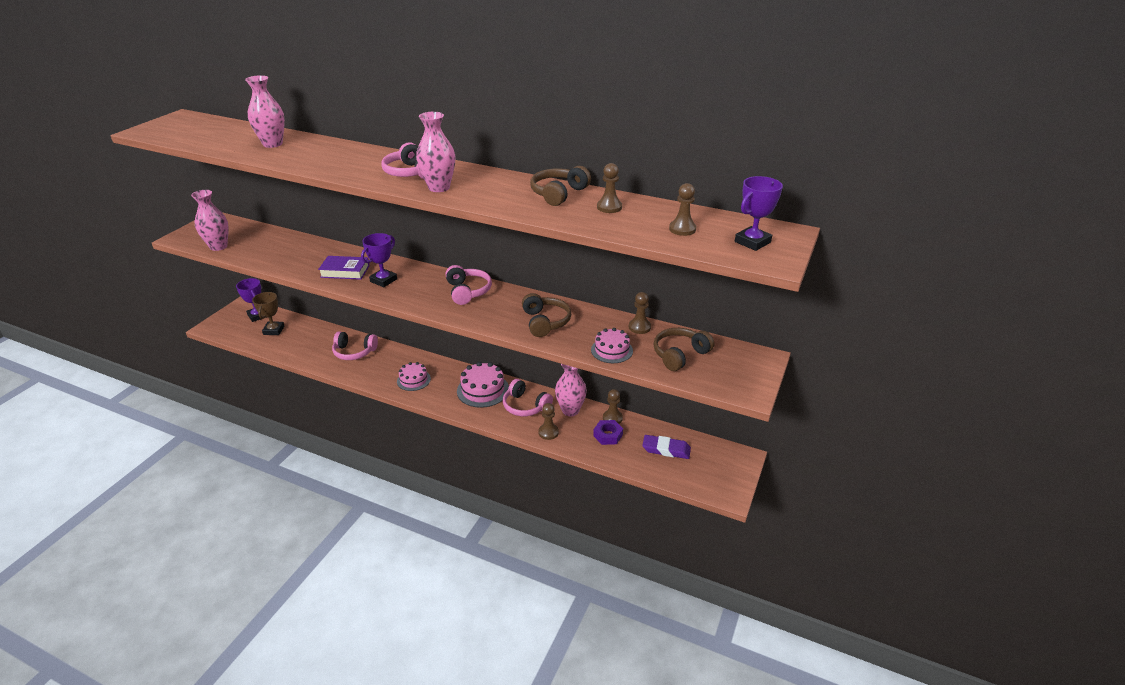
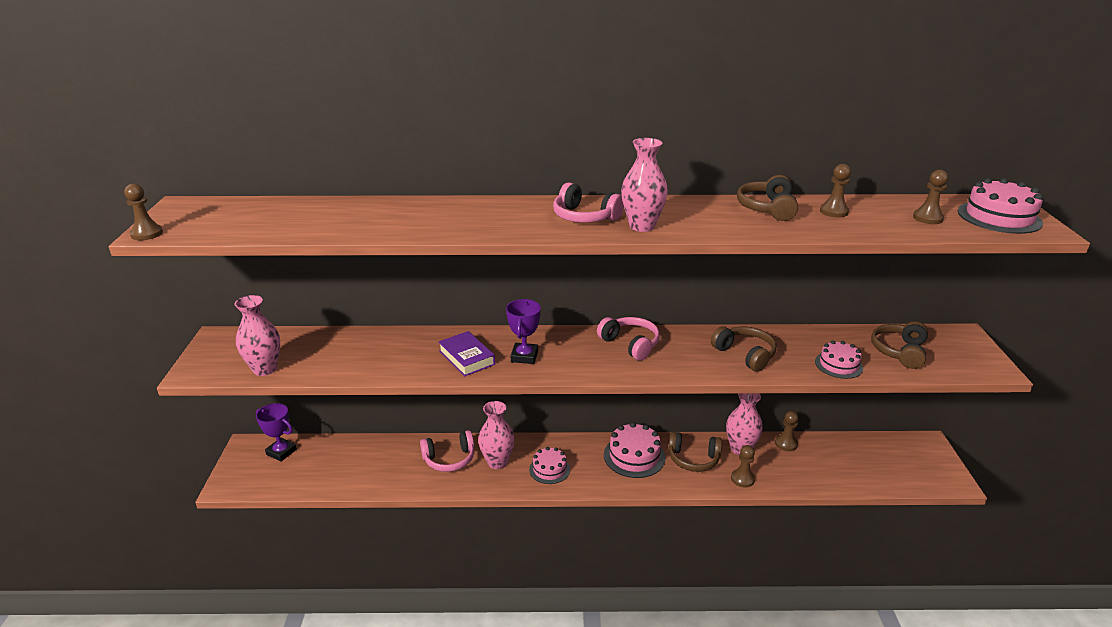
camera: 25 degrees left, 5 degrees down
pink vase [245,75,285,148] -> pink vase moved to [478,401,515,469]
brown trophy [252,292,284,335] -> none
purple book [318,256,370,280] -> purple book turned 75 degrees clockwise [438,331,495,376]
pink headphones [503,379,553,416] -> brown headphones [668,431,722,472]
purple nut [593,420,623,445] -> none
brown pawn [629,292,651,334] -> brown pawn moved to [124,184,163,240]
purple eraser [643,435,691,459] -> none
purple trophy [735,176,783,251] -> pink cake [958,178,1043,234]

